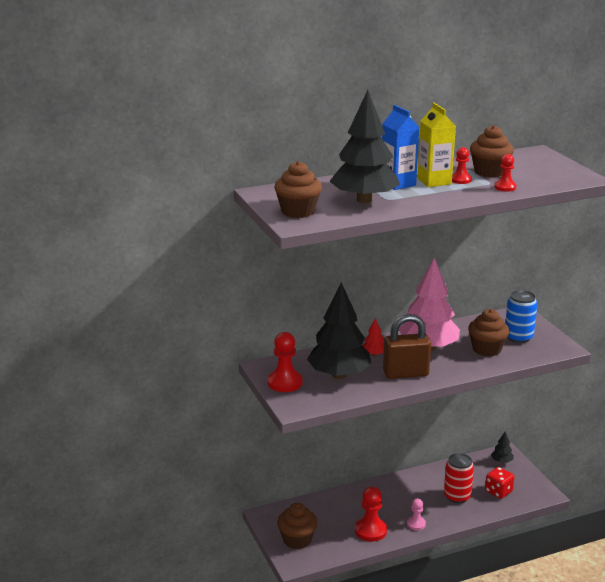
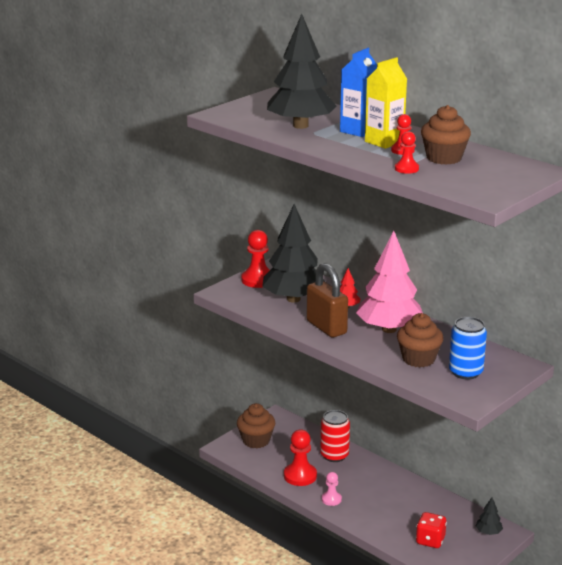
camera: 65 degrees right, 0 degrees up
brown cupcake [274,161,322,218] -> none
red can [444,453,474,503] -> red can moved to [320,410,350,462]

